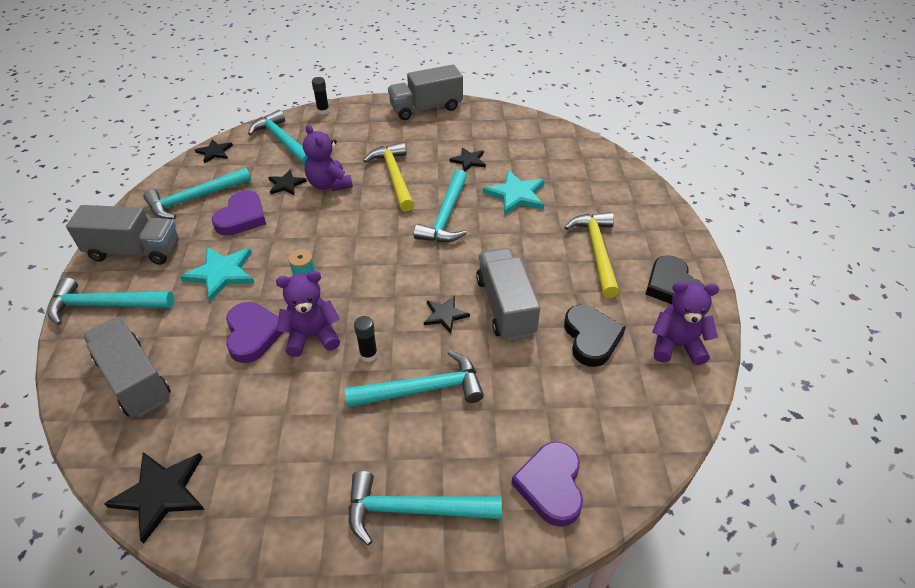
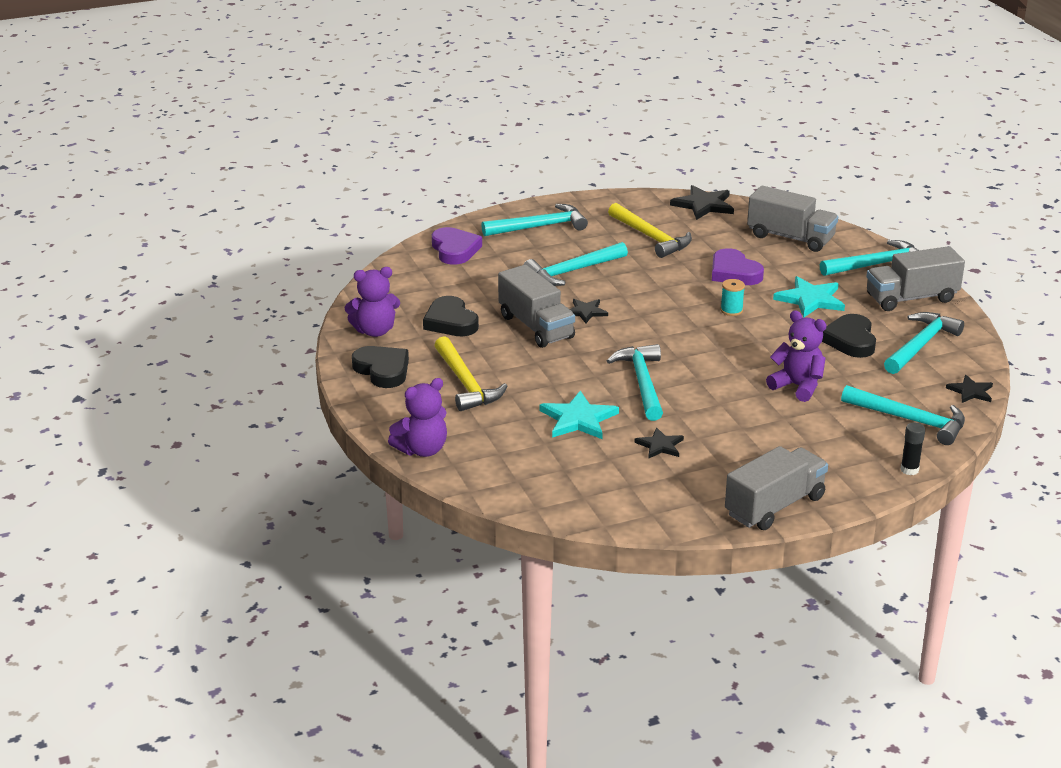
camera: 160 degrees right, 15 degrees down
purple heart [212,190,266,236] -> black heart [822,314,876,358]
black star [268,169,307,195] -> none
purple teddy bear [276,271,340,357] -> purple teddy bear moved to [388,378,447,457]
black glue stick [354,316,378,362] -> none
yellow hammer [363,142,414,212] -> yellow hammer moved to [608,203,692,258]

